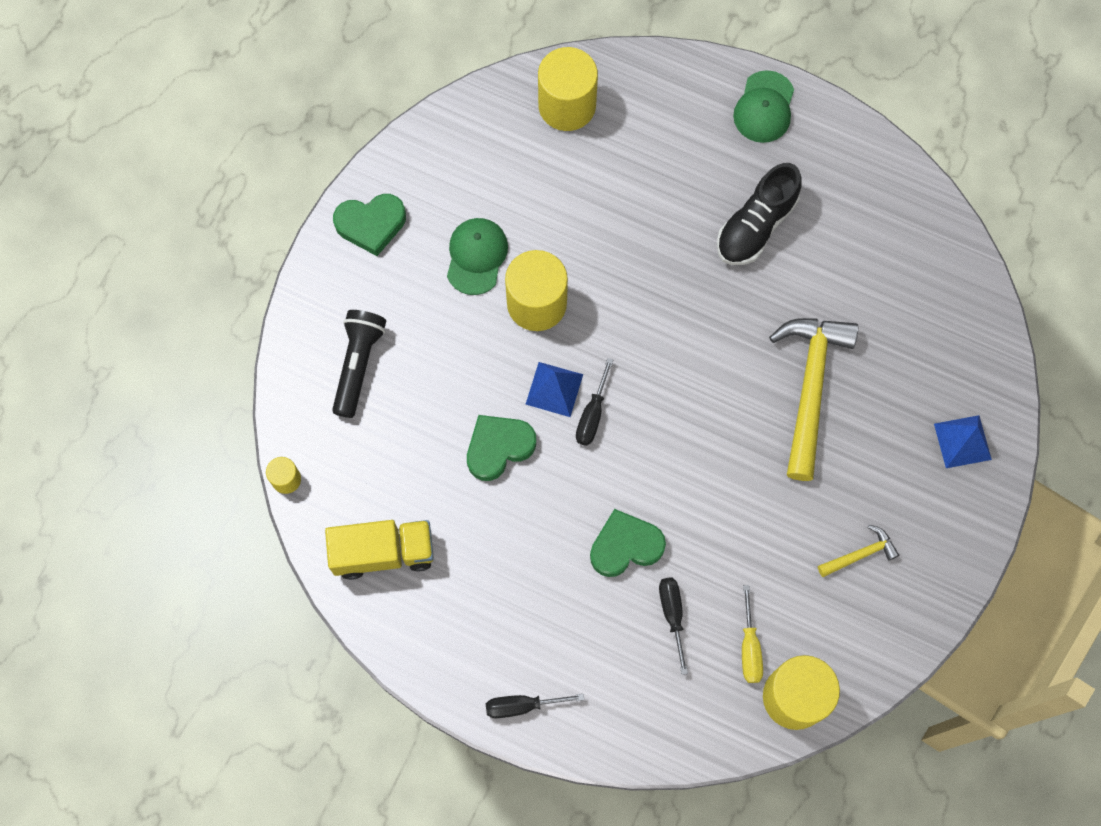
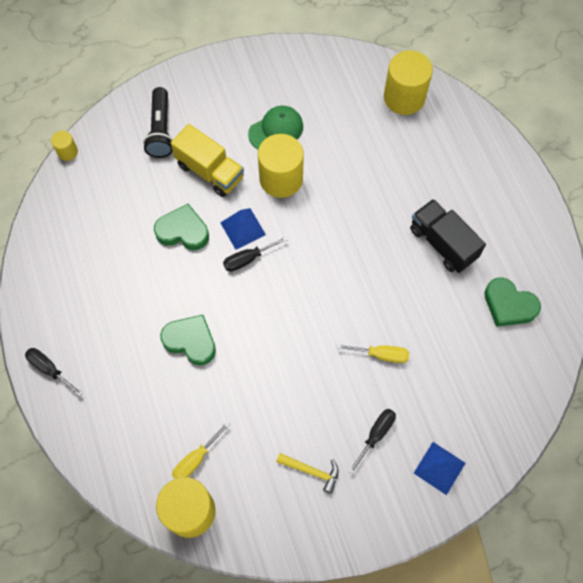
camera: 45 degrees right, 5 degrees down
yellow truck [325,520,434,580] -> yellow truck moved to [171,124,244,197]
black flashlight [332,310,386,418] -> black flashlight turned 120 degrees clockwise [143,87,173,158]
green heart [333,194,406,256] -> green heart moved to [484,278,541,327]
black screwdriver [659,577,688,675] -> black screwdriver moved to [348,409,396,474]
black shoe [717,163,802,265] -> black truck [410,199,486,273]
green cap [733,70,794,143] -> none
yellow hammer [769,318,858,481] -> yellow screwdriver [336,344,409,363]

